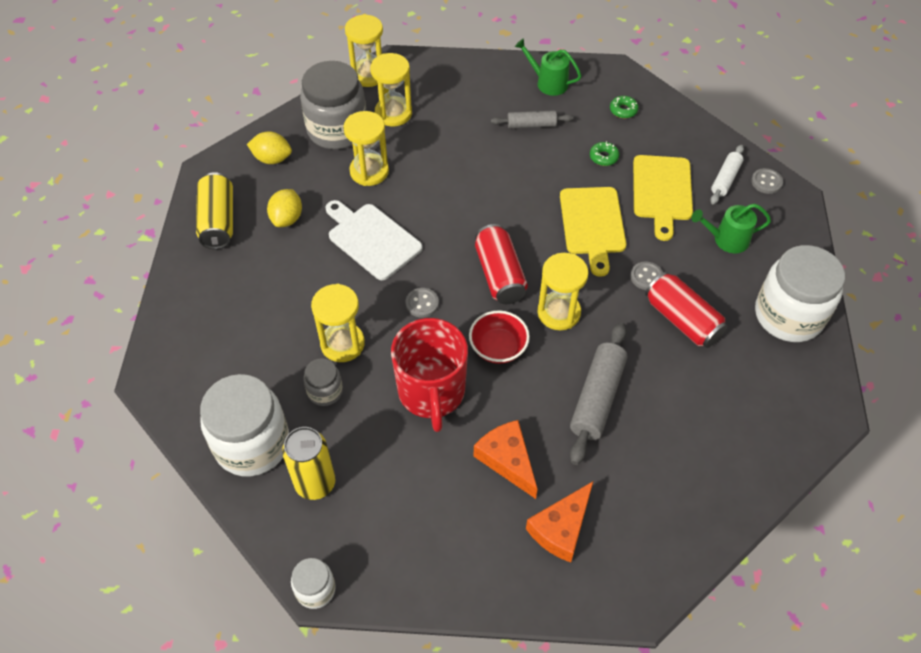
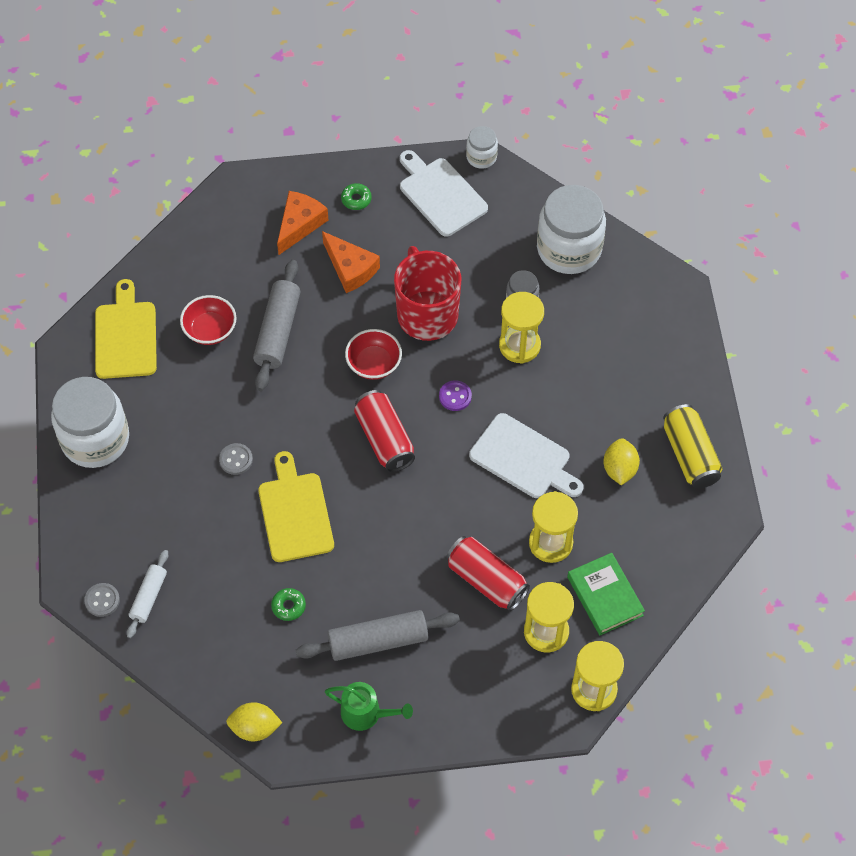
camera: 170 degrees right, 5 degrees up
yellow lemon [247,131,292,164] -> yellow lemon moved to [226,702,282,741]
yellow can [282,427,336,500] -> none
grey jar [300,61,366,149] -> green book [567,553,645,635]
grey button [406,288,439,318] -> purple button [439,380,472,411]
grey rolling pin [491,110,573,128] -> grey rolling pin [296,610,460,661], size x1.67
yellow hourglass [537,253,588,331] -> none
green donut [610,96,639,118] -> green donut moved to [341,183,372,210]
yellow cutting board [633,155,693,241] -> yellow cutting board moved to [95,279,157,379]
red can [645,272,728,348] -> red can moved to [446,536,530,611]
green watering can [691,203,771,253] -> none
none -> red bowl [180,295,237,345]
none -> white cutting board [400,150,488,237]

